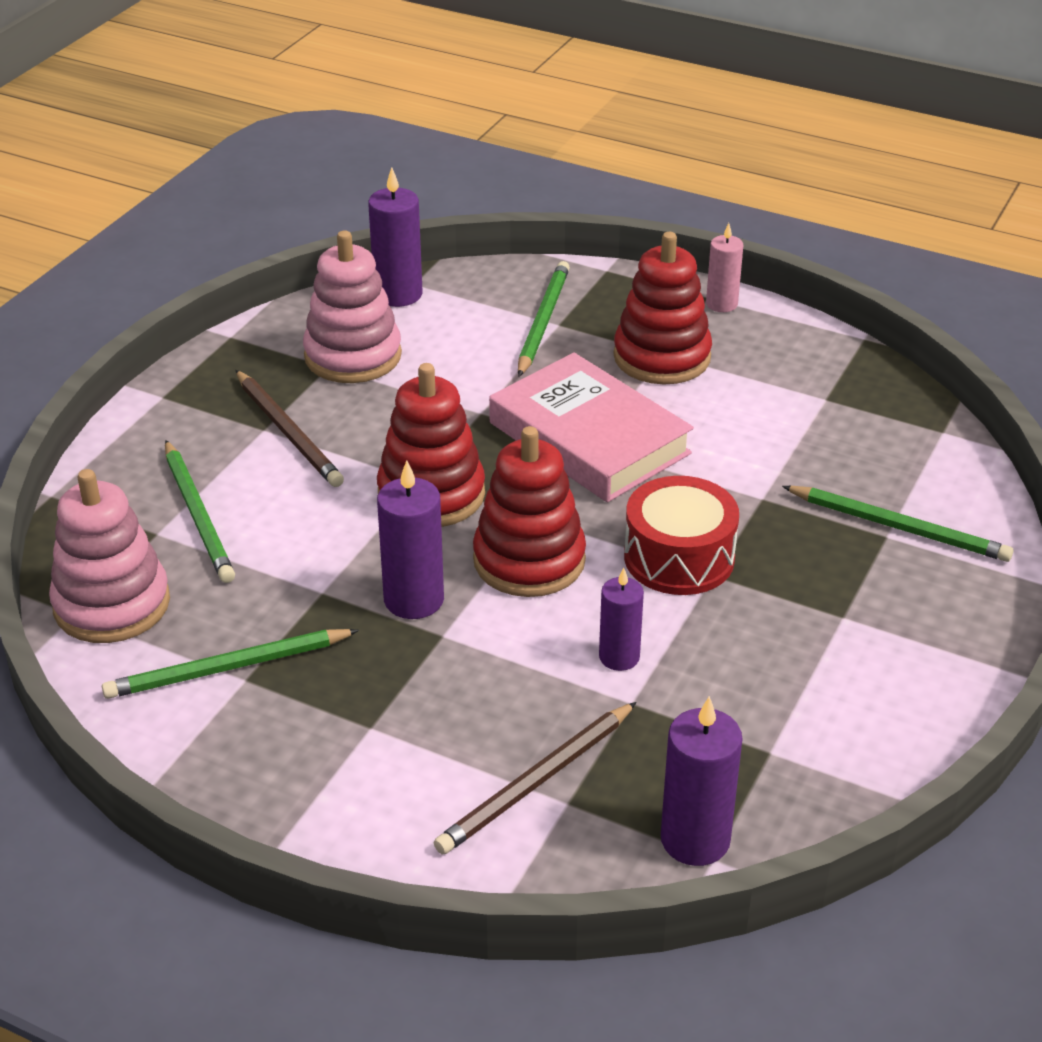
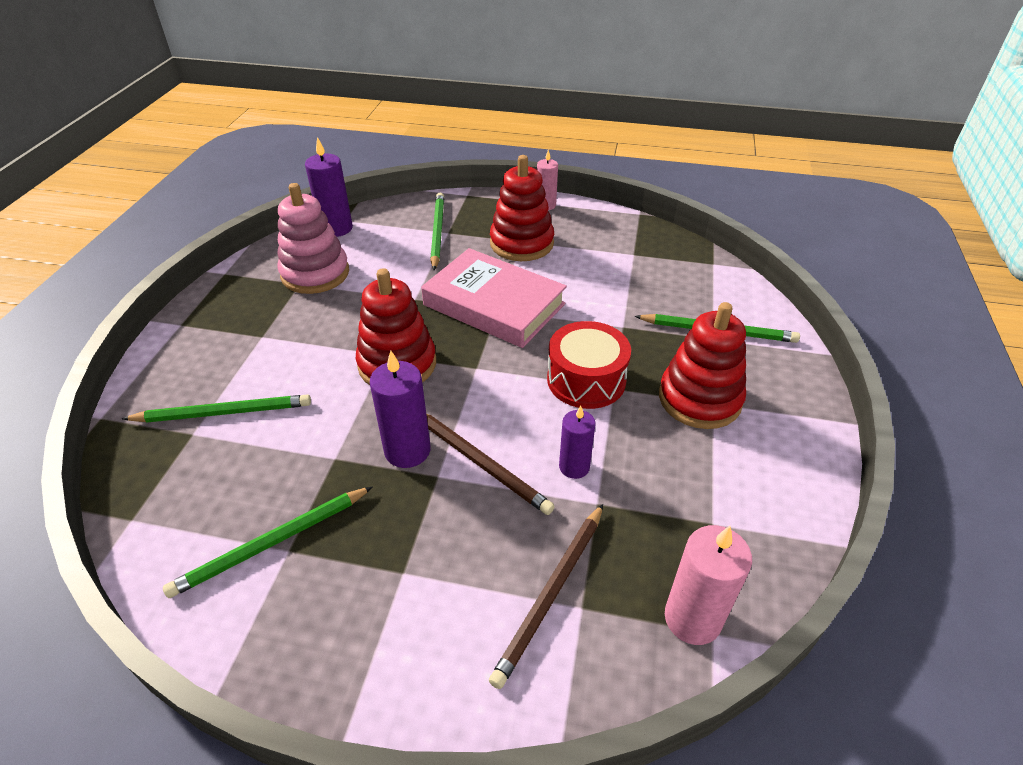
camera: 15 degrees left, 5 degrees up
pink stacking toy [49,469,170,643] -> none
green pencil [165,440,235,583] -> green pencil turned 60 degrees counterclockwise [122,394,311,423]
brown pencil [235,370,344,487] -> brown pencil moved to [426,414,555,515]
red stacking toy [473,426,586,597] -> red stacking toy moved to [659,302,746,429]
purple candle [661,696,743,866] -> pink candle [665,525,752,645]

